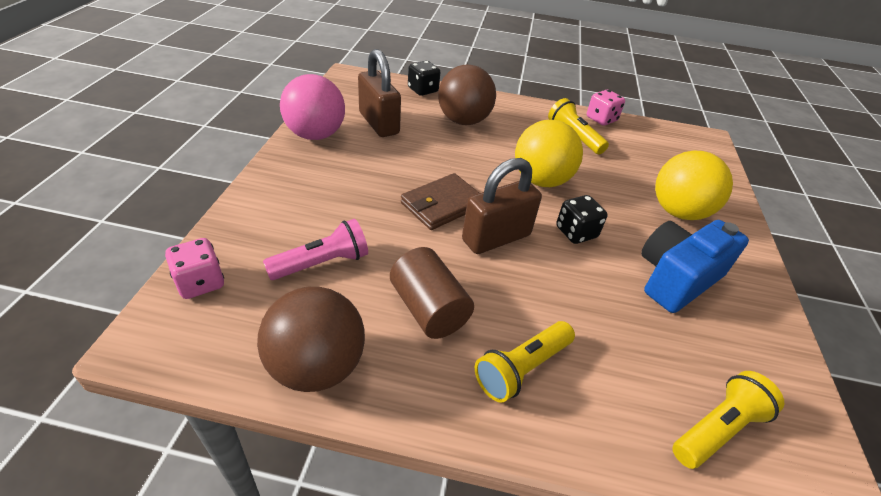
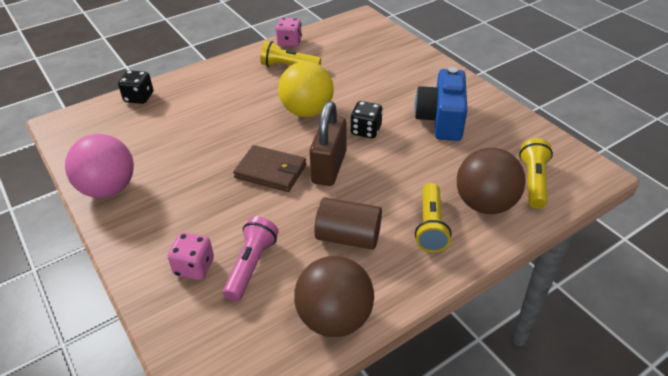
camera: 40 degrees left, 0 degrees up
pink dice [165,238,224,299] -> pink dice moved to [168,233,214,280]
brown padlock [358,49,401,137] -> none
brown wallet [401,173,479,230] -> brown wallet turned 75 degrees counterclockwise [233,145,306,192]
brown ball [438,65,496,125] -> brown ball moved to [457,148,526,214]
yellow ball [655,151,733,220] -> none

